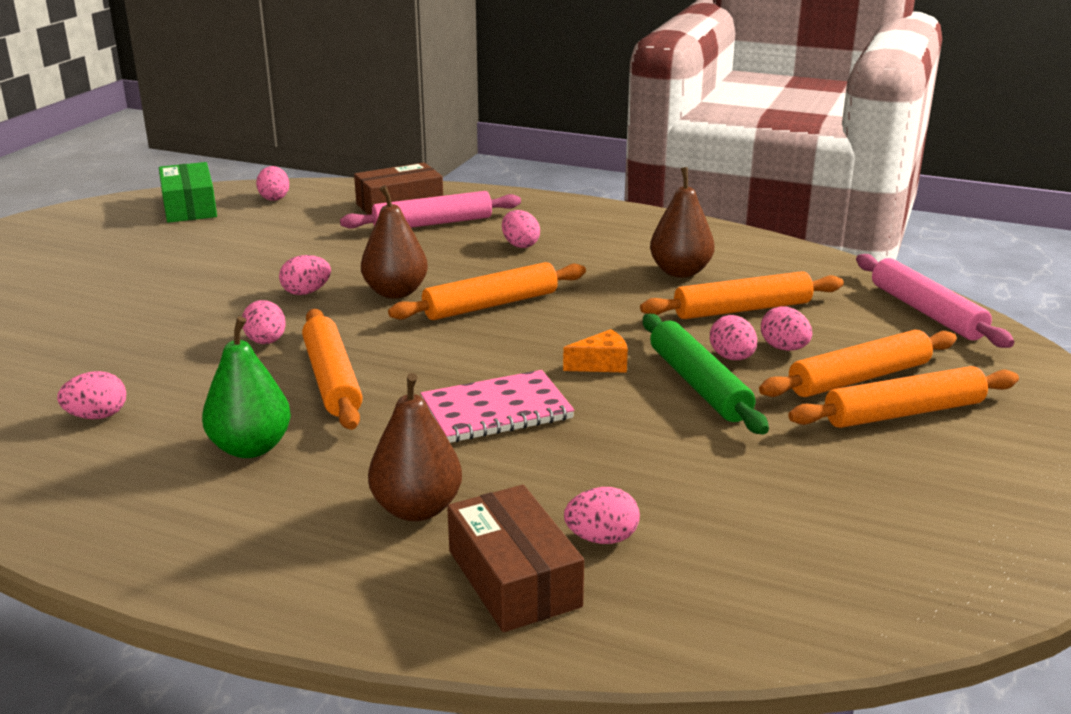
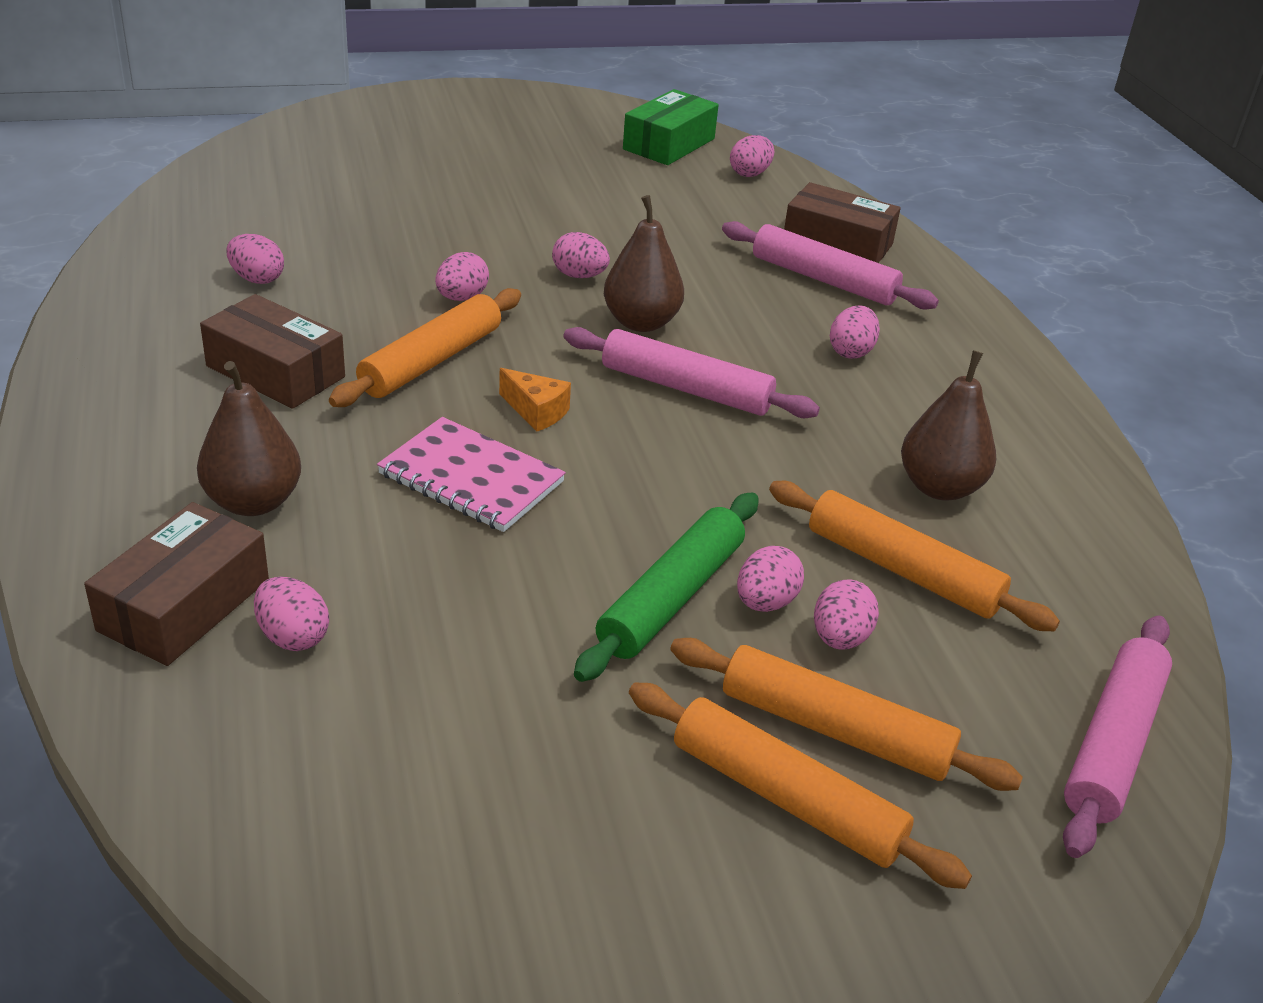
camera: 50 degrees right, 10 degrees up
green pear [202,317,291,458] -> brown box [200,294,345,409]
orange rolling pin [388,262,586,320] -> pink rolling pin [564,327,820,418]
orange cheese [563,329,628,373] -> orange cheese moved to [499,368,571,431]

